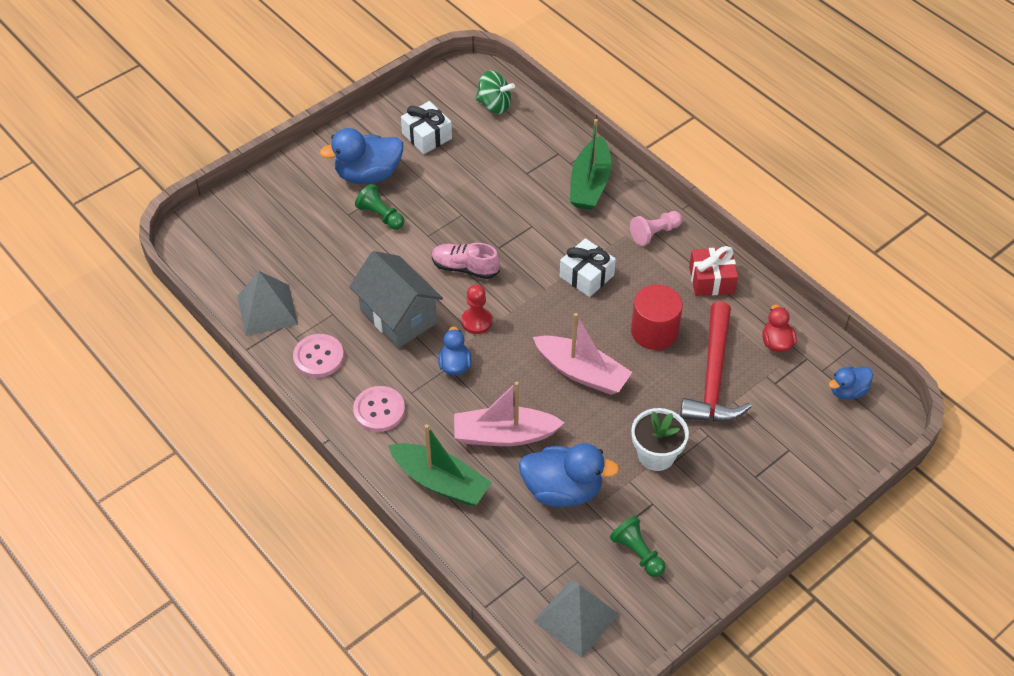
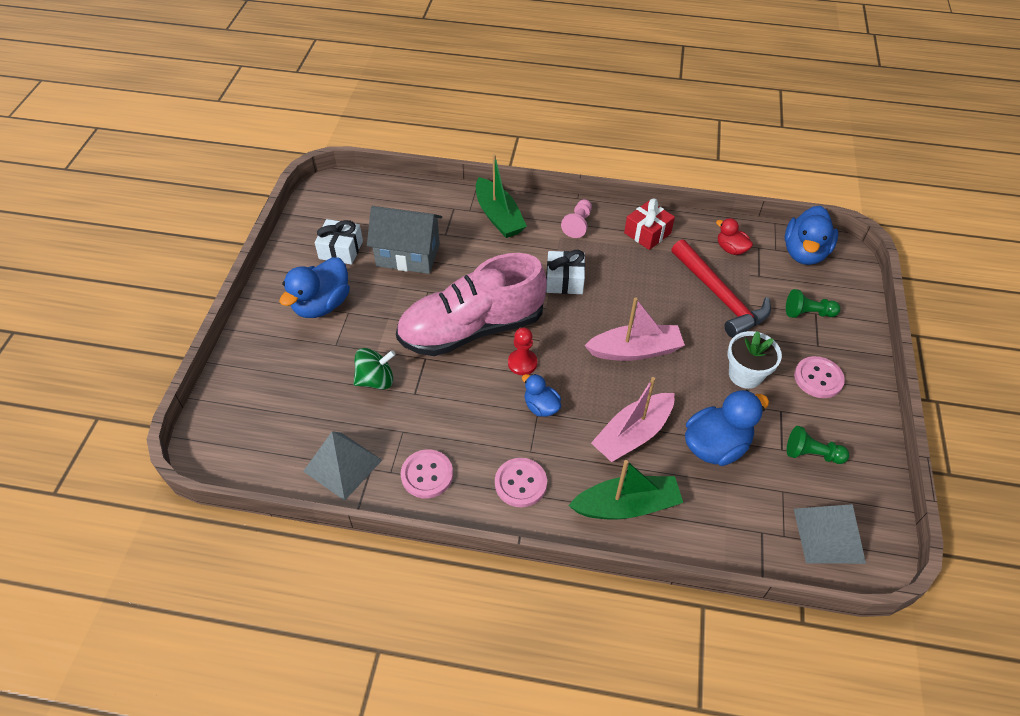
camera: 40 degrees left, 0 degrees up
grey house [349,251,443,348] -> grey house moved to [367,206,442,274]
green pawn [355,184,404,230] -> green pawn moved to [786,289,840,318]
pink shoe [432,243,500,279] -> pink shoe [396,253,547,356], size x2.24
green spinning top [475,71,515,114] -> green spinning top moved to [354,348,396,389]
red cylinder [631,285,683,350] -> none
blue duck [829,366,873,400] -> blue duck [785,206,838,265], size x1.78
none -> pink button [794,356,845,398]

